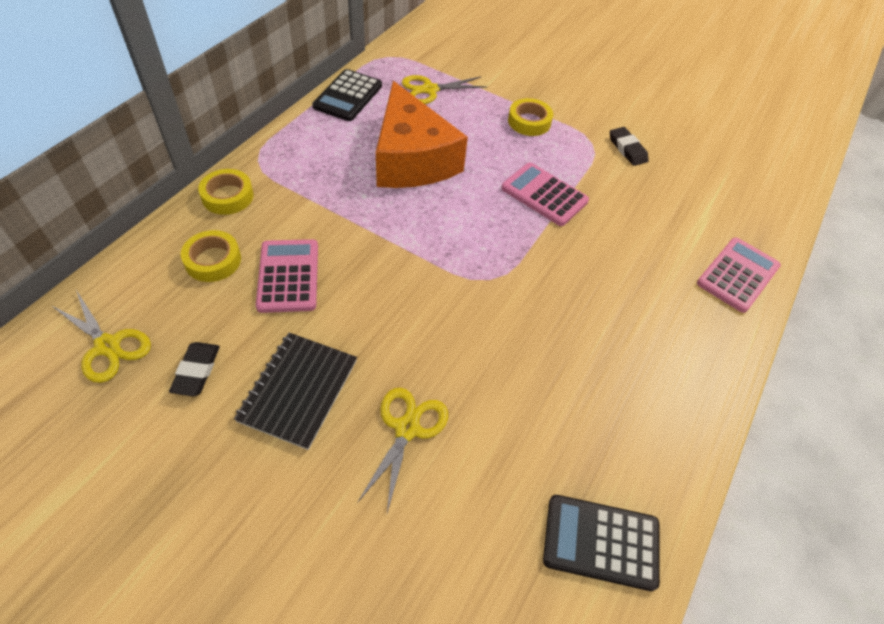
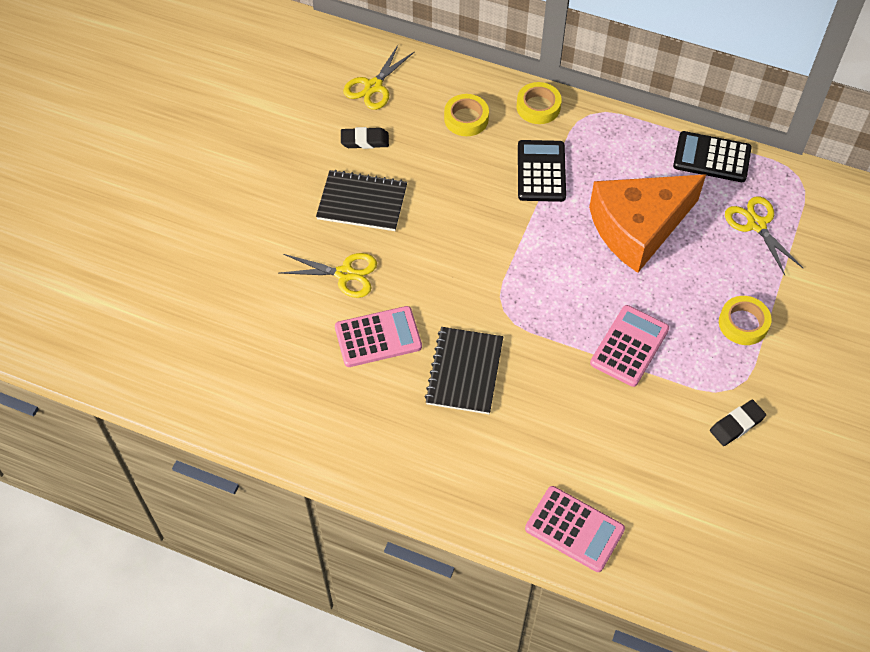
camera: 85 degrees right, 5 degrees up
pink calculator [256,239,318,313] -> pink calculator moved to [335,306,422,367]
black calculator [543,495,660,591] -> black calculator moved to [518,140,566,202]
none -> black notebook [425,327,503,414]

